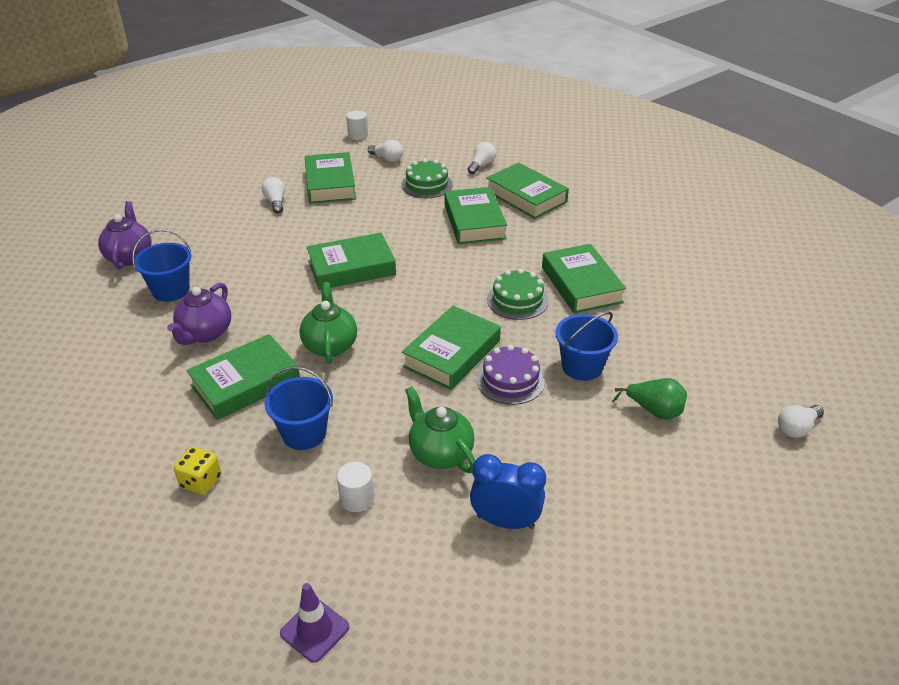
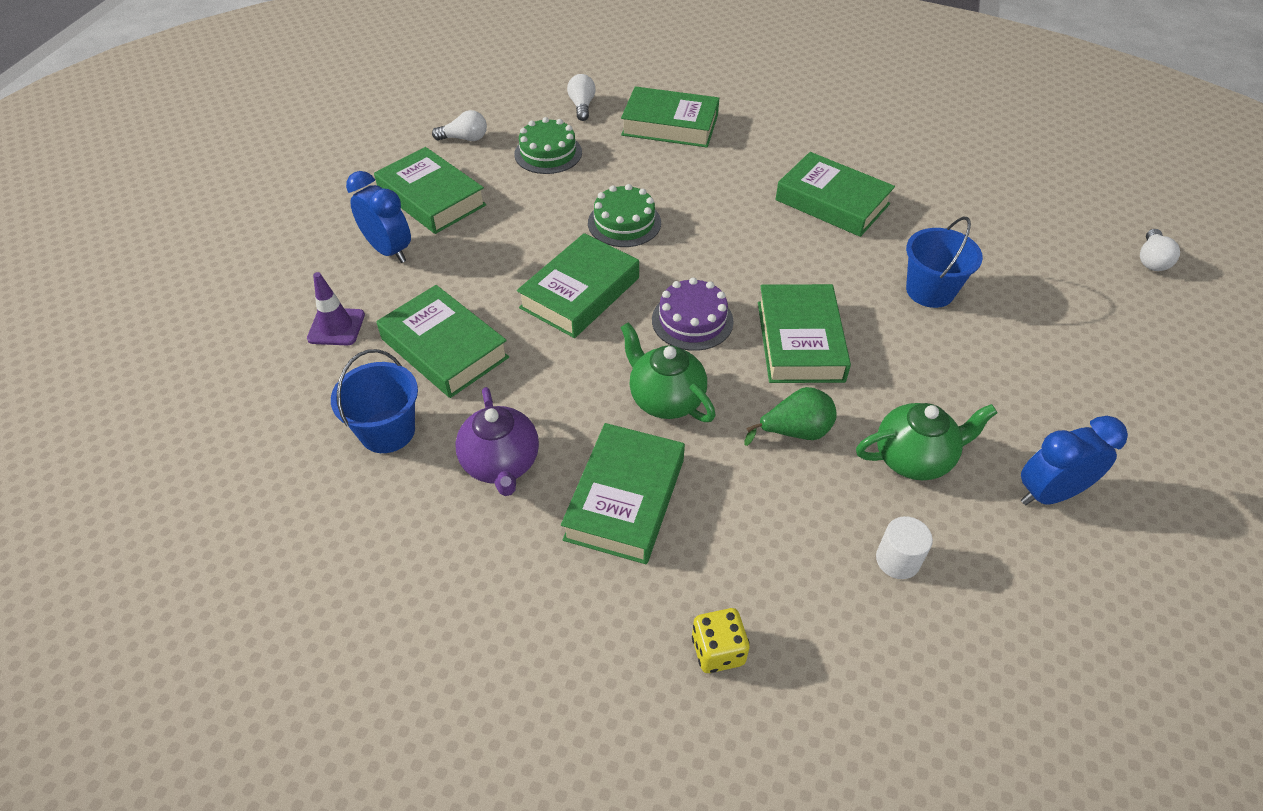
camera: 35 degrees left, 10 degrees up
purple teapot [98,201,152,269] -> none
white light bulb [261,177,285,213] -> blue clock [346,171,411,263]
blue bucket [264,366,333,450] -> none
purple traffic cone [280,583,349,663] -> purple traffic cone moved to [307,272,365,345]
white cylinder [346,110,368,140] -> none
green teapot [405,386,475,473] -> green teapot turned 150 degrees clockwise [856,403,998,480]
green book [444,187,507,244] -> green book moved to [376,285,509,398]
purple cake [477,345,545,405] -> purple cake moved to [652,277,734,351]
green cake [487,269,549,320] -> green cake moved to [588,184,661,247]
green pear [612,378,687,420] -> green pear moved to [744,387,837,446]

